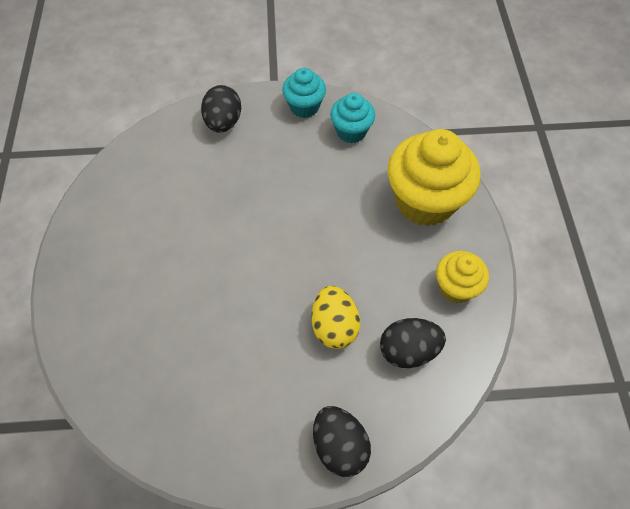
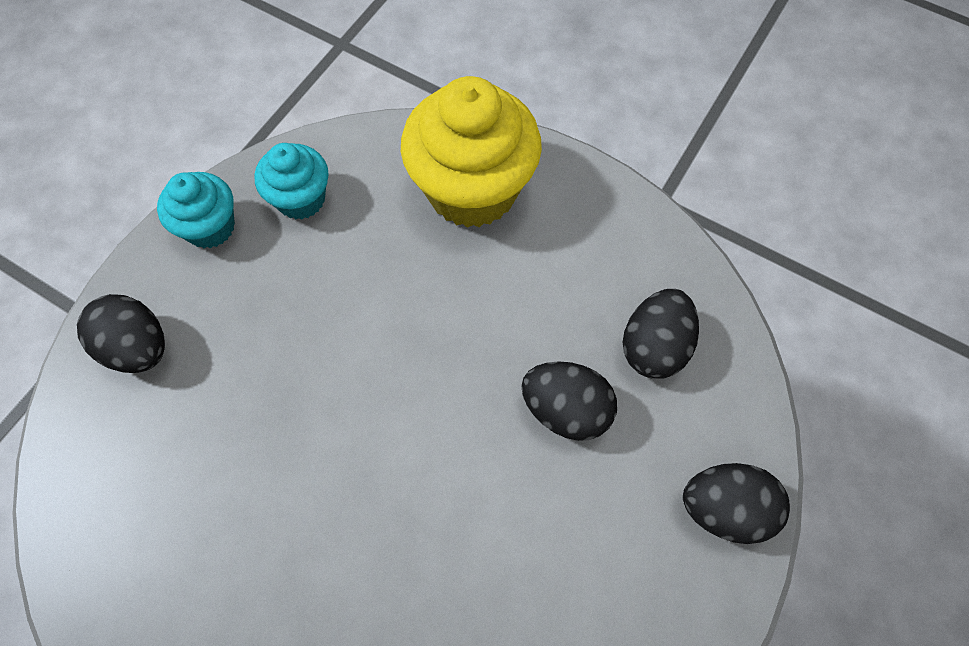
camera: 55 degrees left, 5 degrees up
yellow egg [312,286,360,349] -> black egg [521,361,617,441]
yellow cupcake [436,251,489,303] -> none

